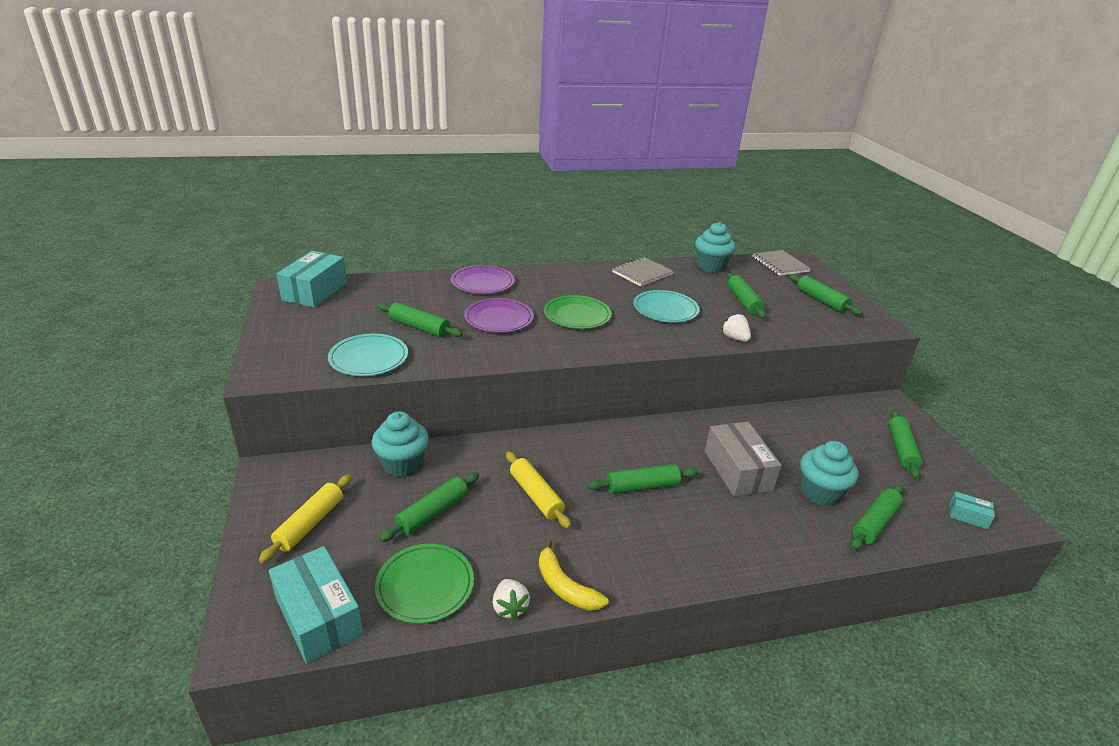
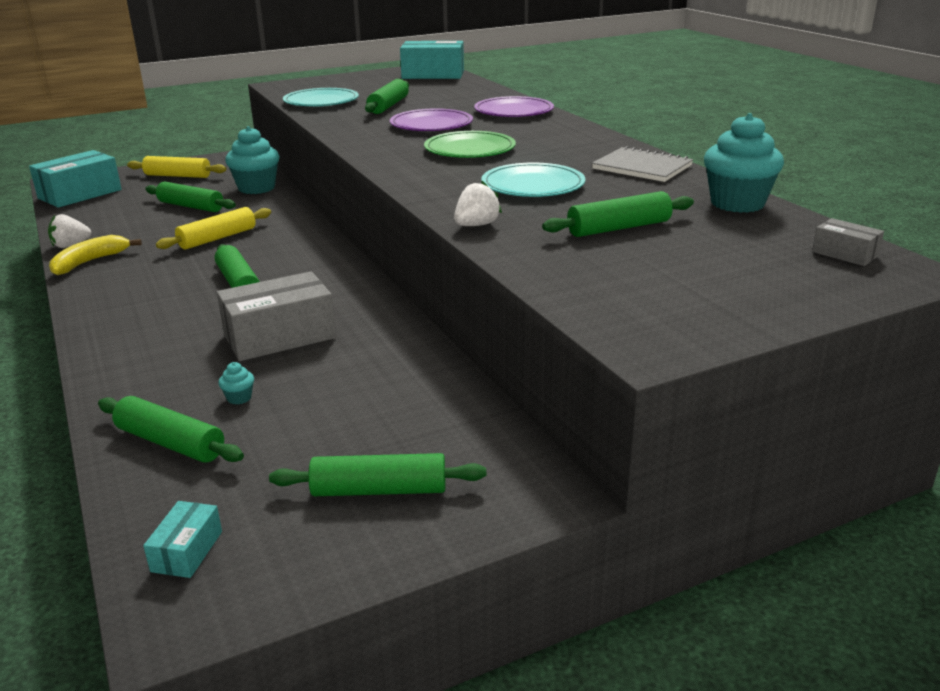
camera: 80 degrees right, 5 degrees down
green plate [375,544,474,624] -> none
grey notebook [752,250,811,276] -> grey box [812,218,884,266]
green rolling pin [789,274,862,315] -> none
turquoise cupcake [800,441,859,506] -> turquoise cupcake [218,362,254,404], size x0.40

